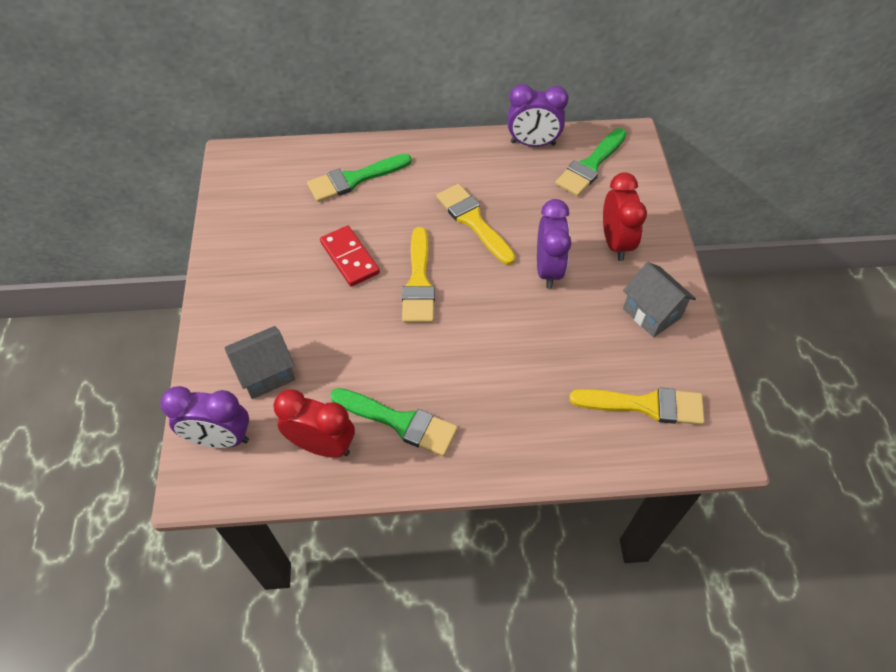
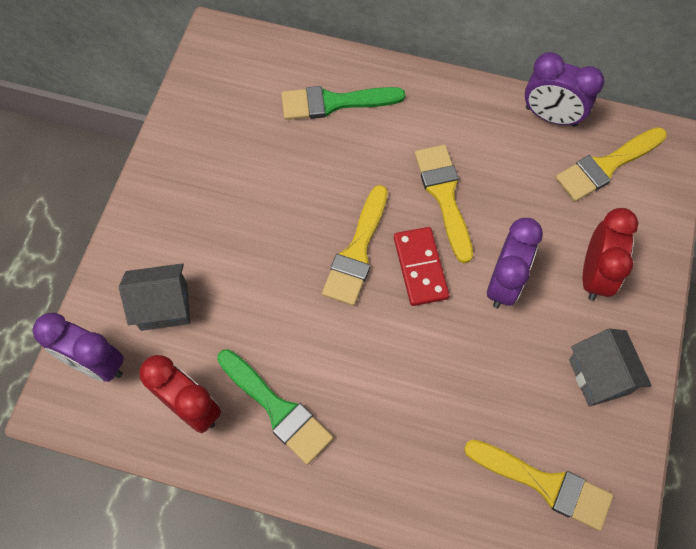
camera: 20 degrees right, 10 degrees up
red domino [320,225,380,287] -> red domino moved to [394,227,449,306]
green brush [555,128,627,196] -> yellow brush [555,127,667,202]

